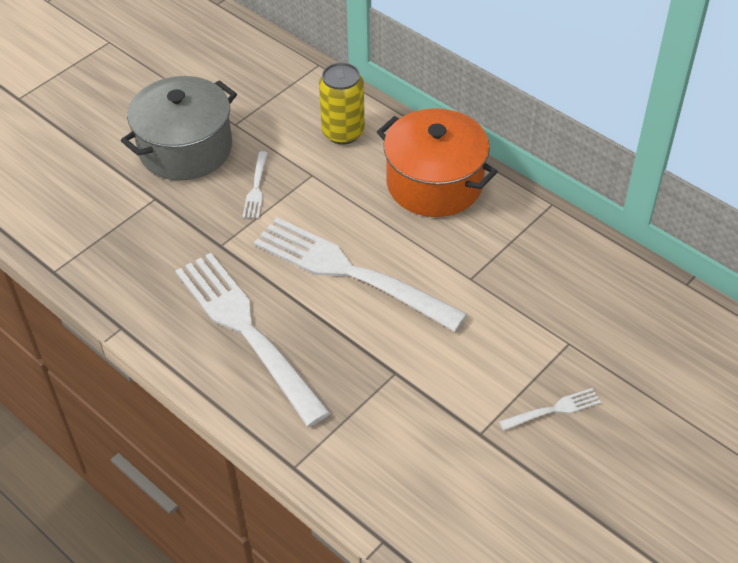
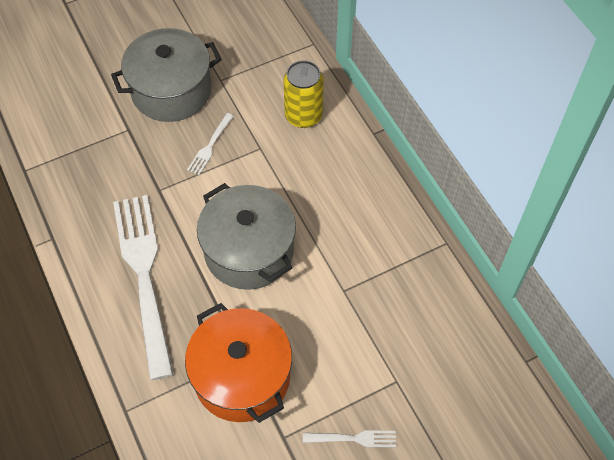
camera: 20 degrees right, 10 degrees up
white fork [254,217,467,332] -> grey pot [197,183,296,290]
orange pot [377,108,498,217] -> orange pot moved to [185,303,292,423]

